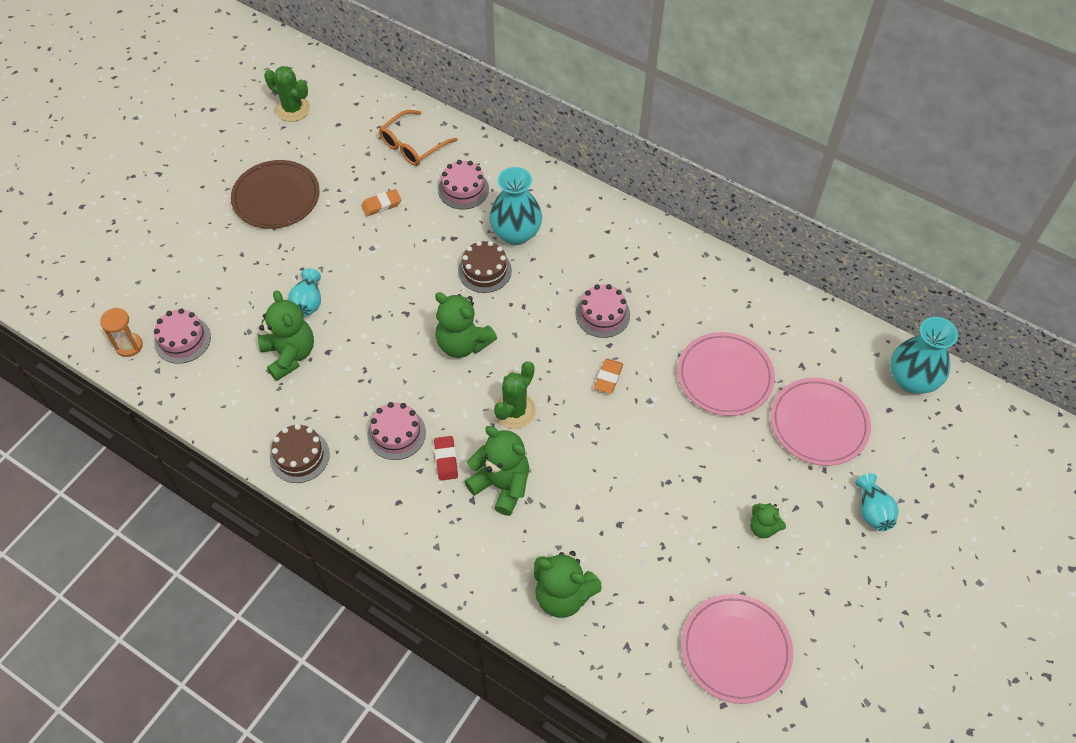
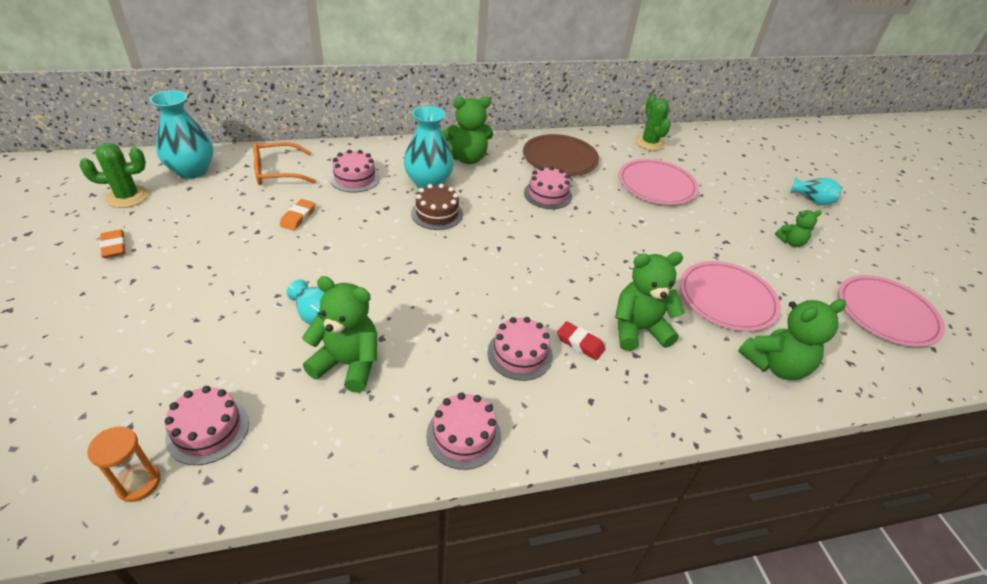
camera: 50 degrees left, 15 degrees down
brown plate [231,160,320,229] -> brown plate moved to [523,134,599,176]
brown cake [270,424,330,483] -> pink cake [426,392,501,470]
orange glasses [379,110,457,166] -> orange glasses turned 75 degrees clockwise [253,142,316,185]
green teddy bear [435,292,497,358] -> green teddy bear moved to [442,96,493,164]
green cactus [494,361,536,429] -> green cactus moved to [635,95,671,151]
orange eraser [594,359,623,394] -> orange eraser moved to [100,230,126,258]
pink plate [771,378,871,466] -> pink plate moved to [680,261,781,331]
turquoise vase [890,317,958,394] -> turquoise vase moved to [150,90,213,179]

